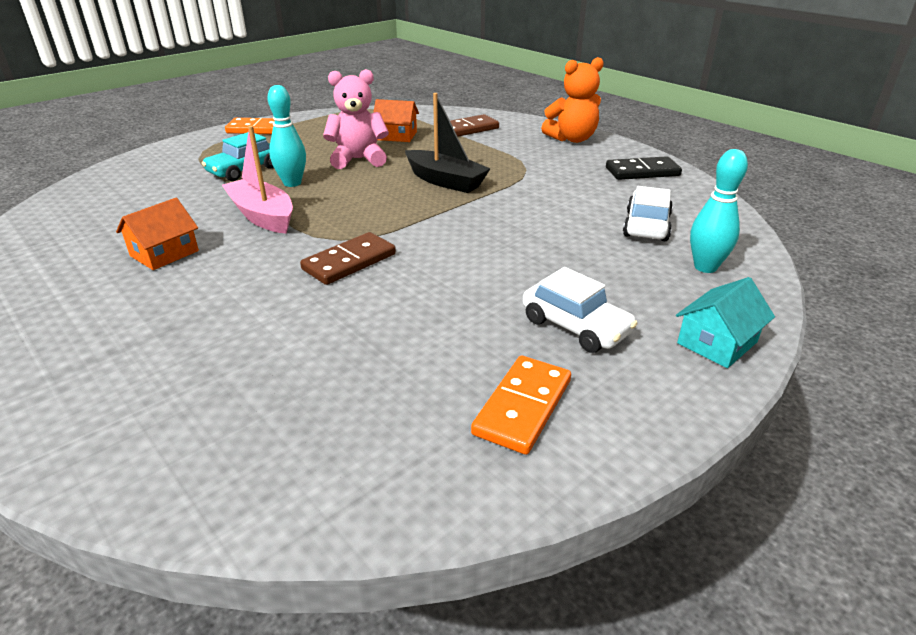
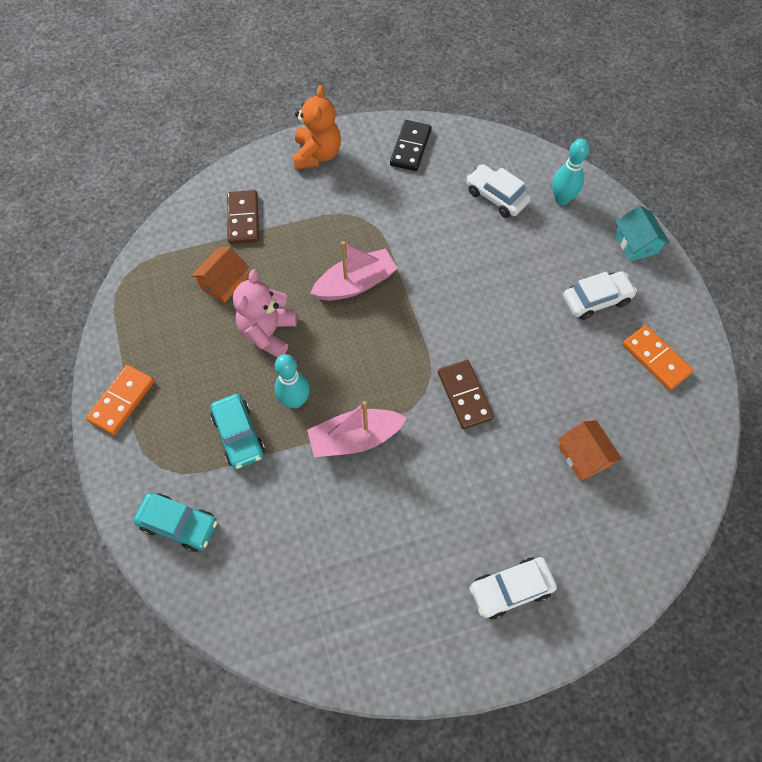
camera: 65 degrees left, 30 degrees up
orange house [116,198,199,270] -> orange house moved to [558,420,622,481]
black boat [405,93,491,193] -> pink boat [310,241,398,301]
none -> turquoise car [133,493,218,552]
none -> white car [469,557,557,619]

